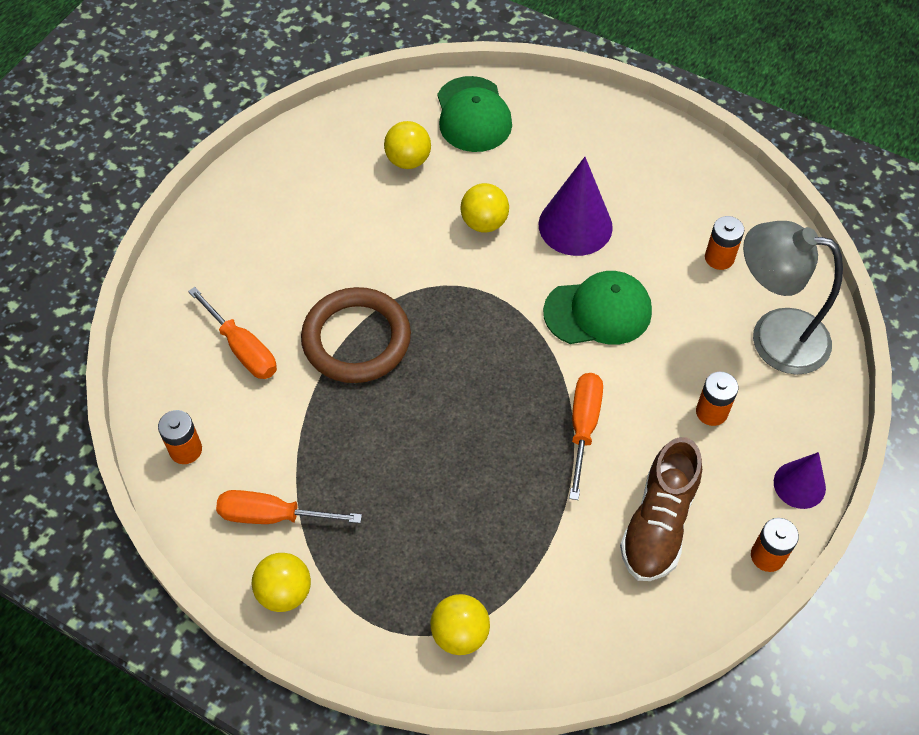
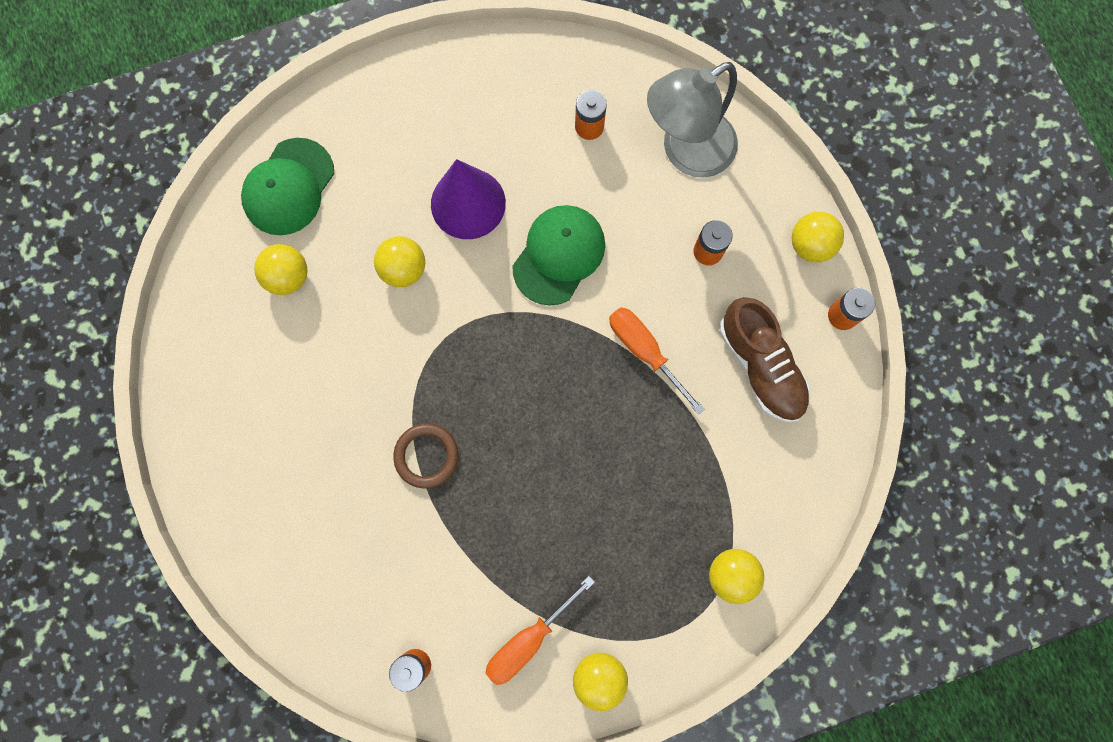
camera: 50 degrees left, 20 degrees up
orange screwdriver [188,287,277,379] -> none
brown ring [301,287,411,383] -> brown ring [393,423,458,488], size x0.59
green cap [437,76,512,152] -> green cap turned 90 degrees clockwise [241,138,334,235]
purple cone [774,452,826,509] -> yellow ball [792,212,844,263]

